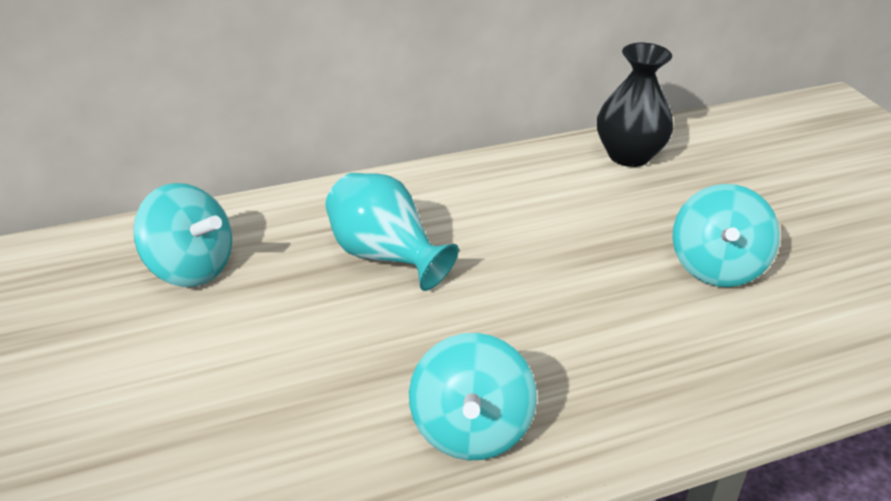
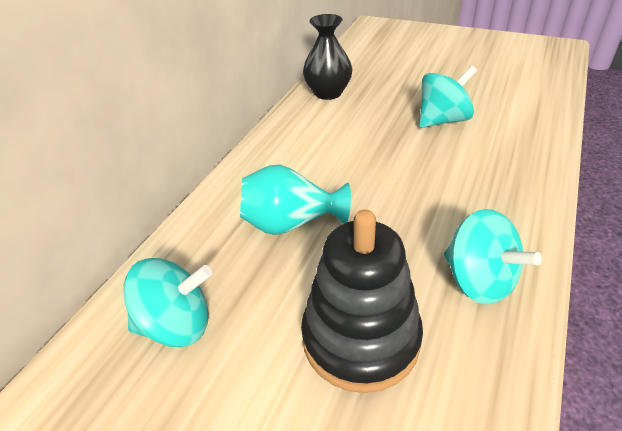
camera: 40 degrees left, 5 degrees up
turquoise spinning top [673,184,780,287] -> turquoise spinning top turned 90 degrees counterclockwise [419,65,477,128]
none -> black stacking toy [301,209,423,393]

